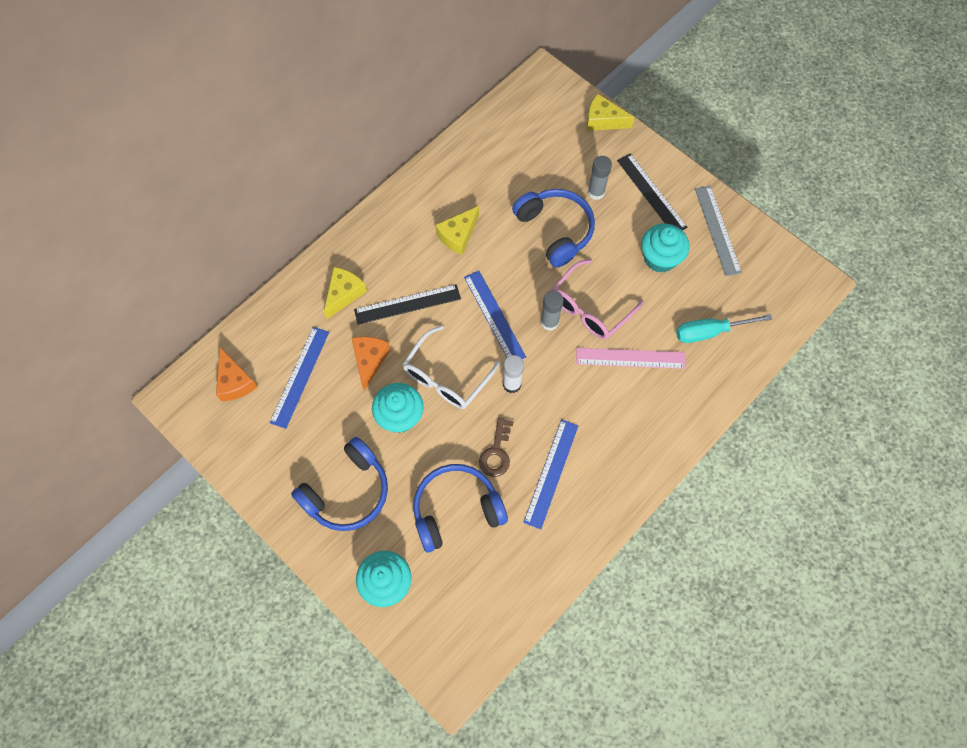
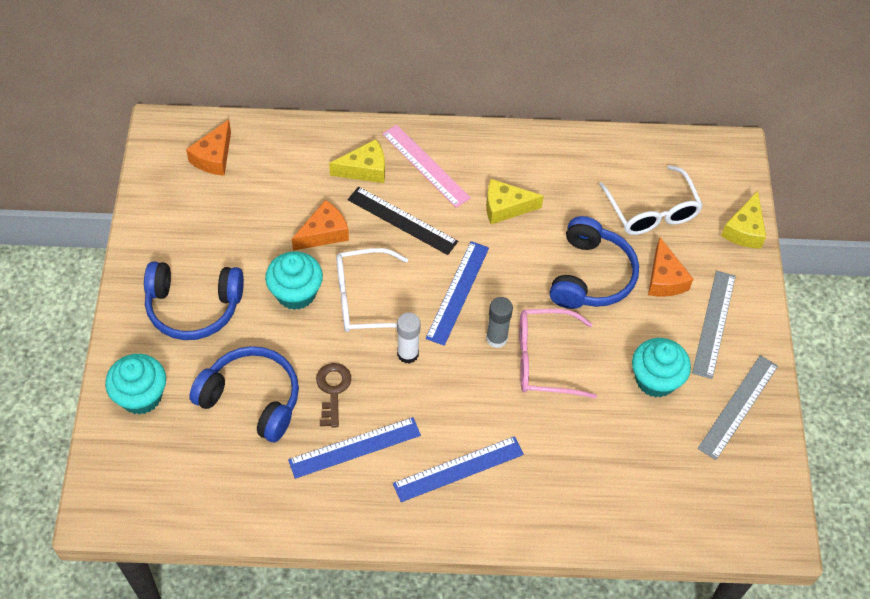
camera: 45 degrees right, 10 degrees down
blue ruler [270,327,329,429] -> blue ruler moved to [393,436,524,502]
brown key [479,417,514,477] -> brown key turned 120 degrees clockwise [316,363,351,428]
pink ruler [576,348,685,369] -> pink ruler moved to [382,125,471,208]
yellow cheese [587,93,635,131] -> yellow cheese turned 135 degrees counterclockwise [721,191,766,249]
grey glue stick [588,156,612,200] -> orange cheese [648,237,693,296]
black ruler [617,153,688,231] -> grey ruler [692,271,736,379]
turquoise screwdriver [676,314,772,343] -> none
none -> white glasses [599,165,703,235]

